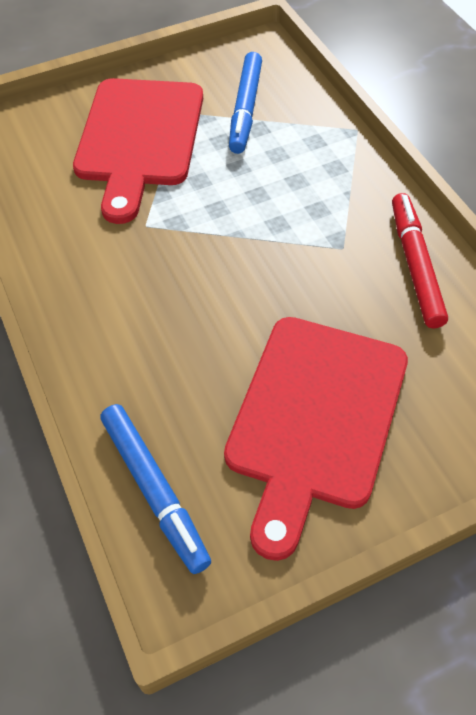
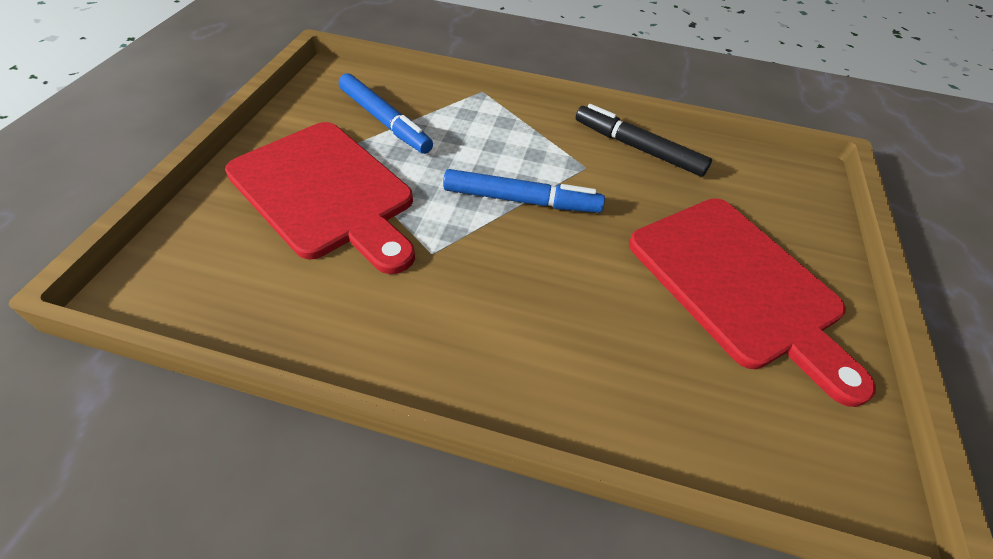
camera: 55 degrees left, 5 degrees down
blue marker [100,404,211,574] -> blue marker moved to [443,169,605,213]
red marker [392,193,448,328] -> black marker [576,104,712,177]

